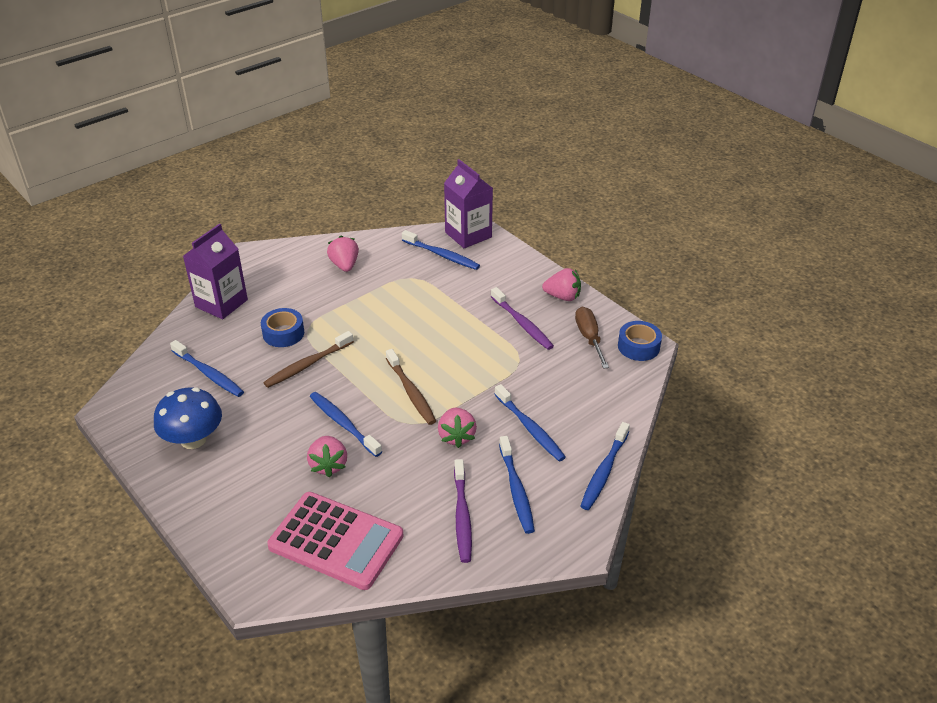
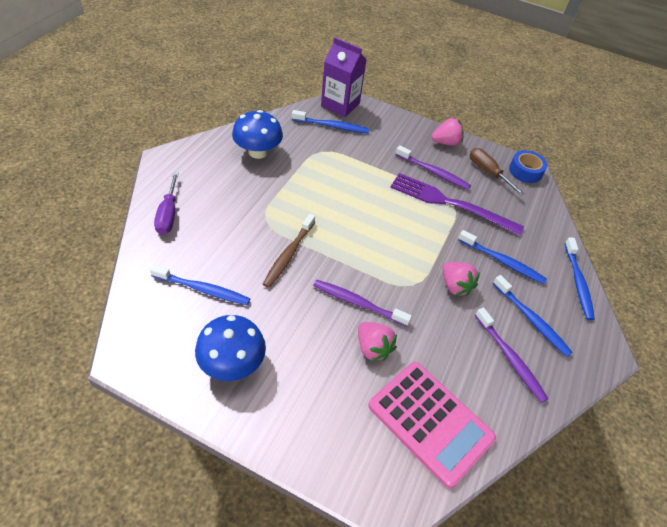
camera: 30 degrees left, 10 degrees up
purple carton [183,224,248,319] -> purple screwdriver [154,172,179,235]
blue tape [261,308,304,347] -> none
pink calculator [267,492,404,590] -> pink calculator turned 45 degrees clockwise [368,362,496,488]
blue toothbrush [310,392,382,457] -> purple toothbrush [313,280,412,327]
pink strawberry [327,236,359,272] -> blue mushroom [232,110,283,159]
brown toothbrush [386,349,436,425] -> none
none -> purple fork [390,173,524,236]

